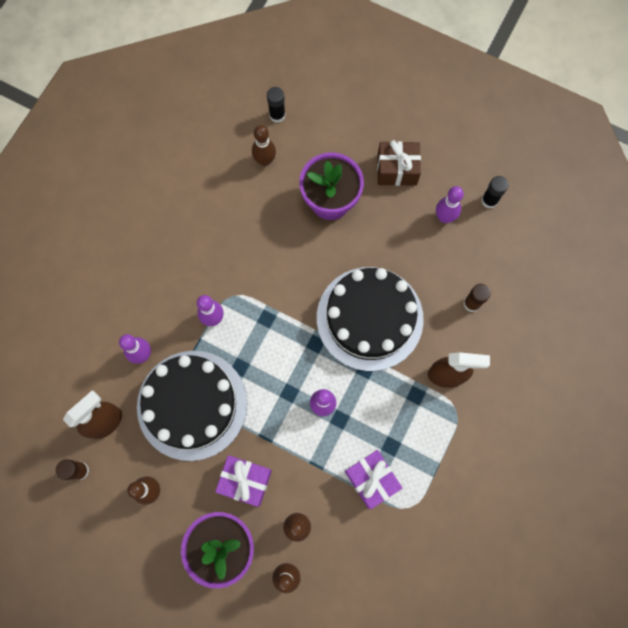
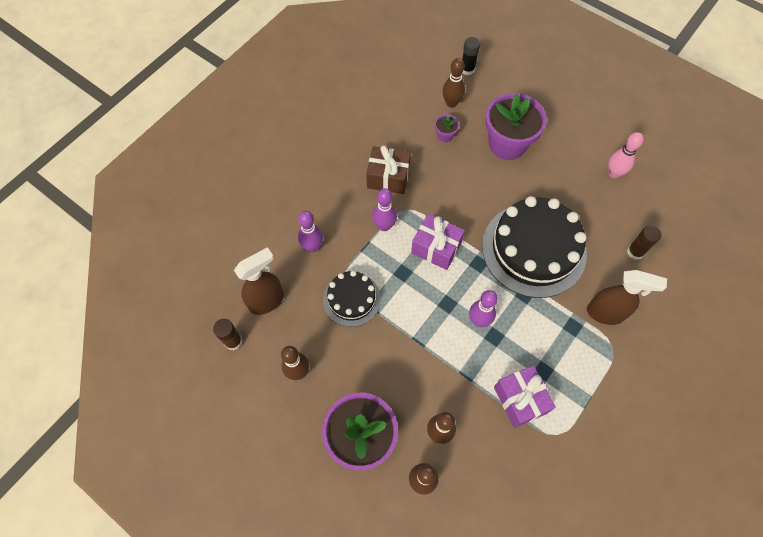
camera: 10 degrees right, 10 degrees down
black cake [137,351,247,461] -> black cake [323,271,381,327], size x0.54
purple gift [215,455,272,507] -> purple gift moved to [411,214,465,270]
brown gift [377,140,421,186] -> brown gift moved to [366,145,411,194]
purple bowling pin [436,186,464,223] -> pink bowling pin [608,132,644,178]
black glue stick [481,176,509,209] -> none
none -> purple flower pot [435,114,459,142]

